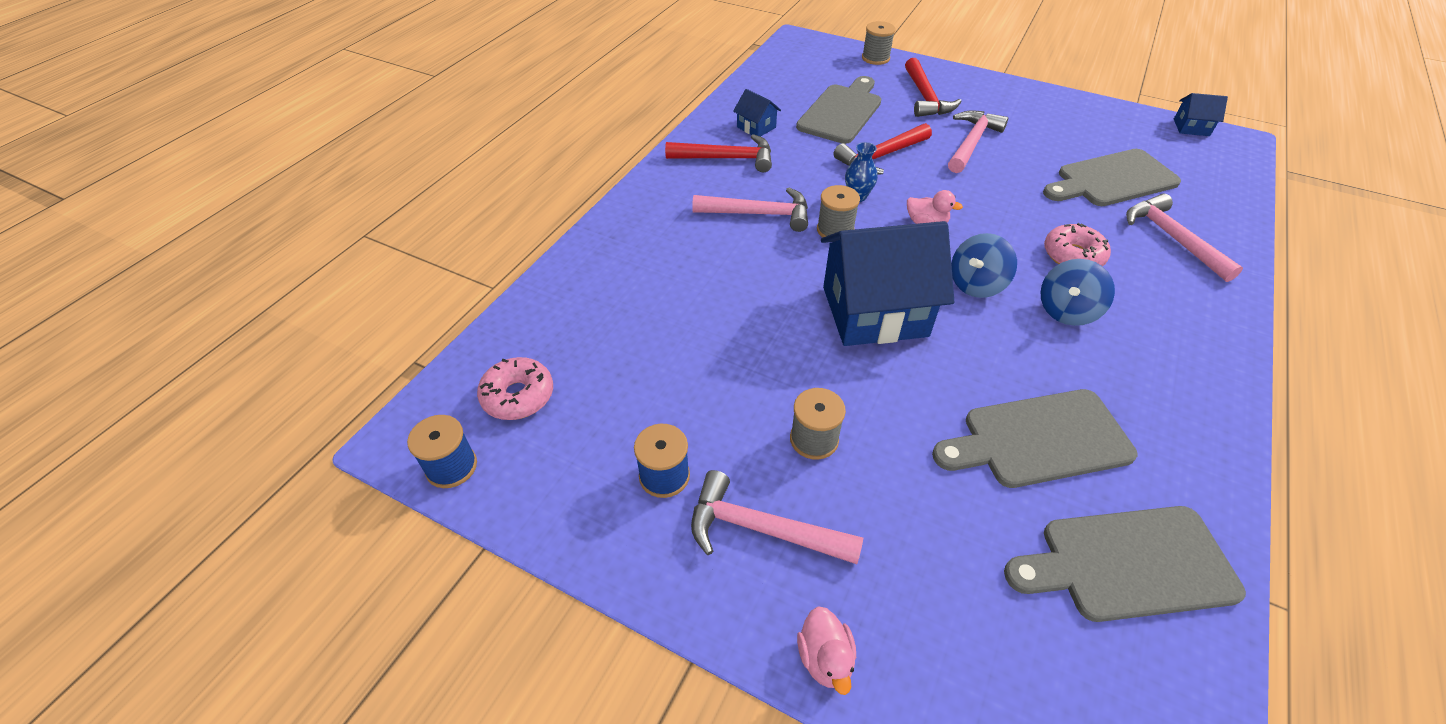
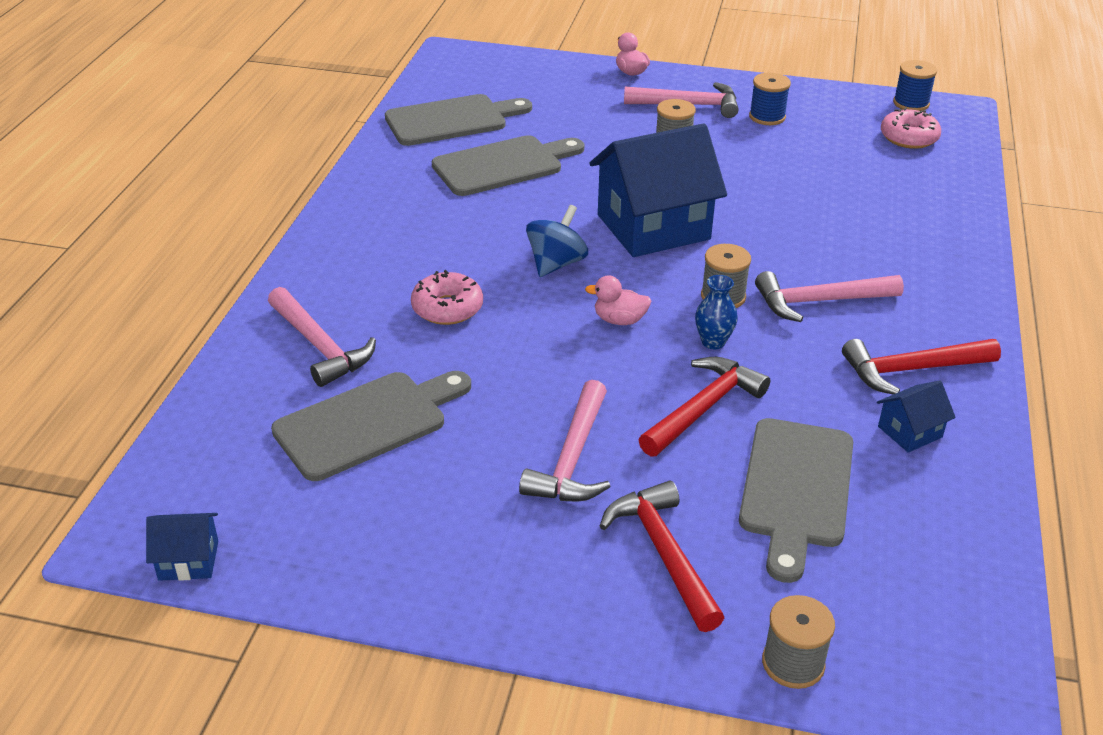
camera: 165 degrees right, 10 degrees down
blue house [733,89,781,137] -> blue house turned 60 degrees counterclockwise [877,380,956,453]
blue spinning top [1041,259,1115,326] -> none

